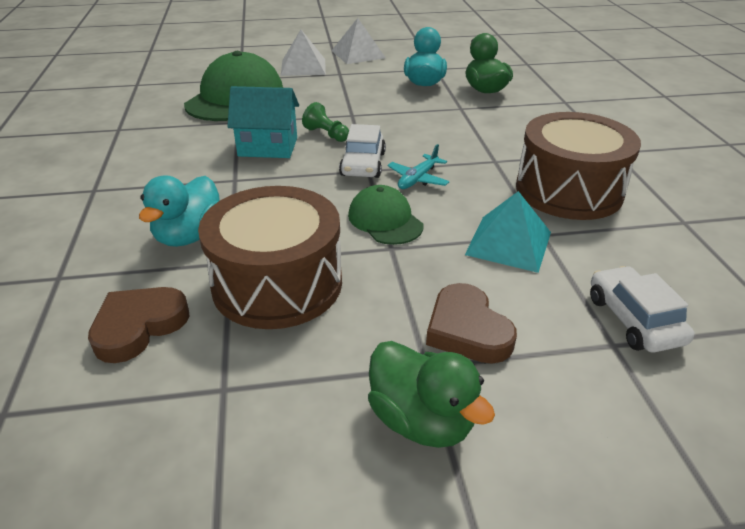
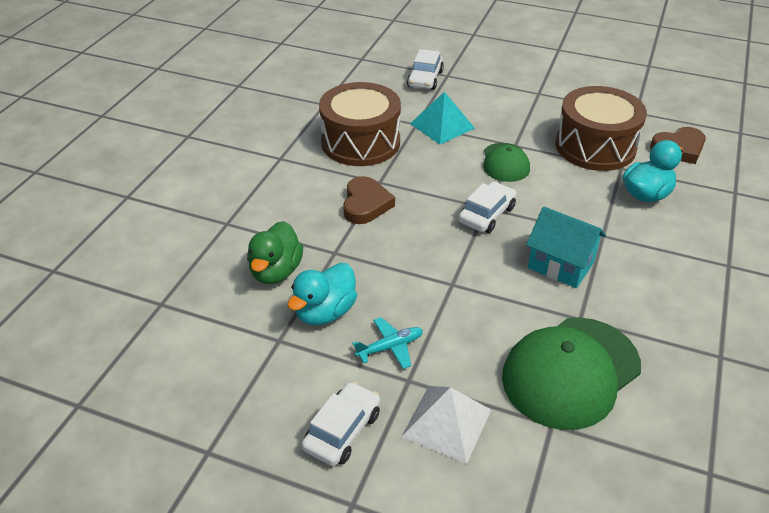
camera: 150 degrees left, 5 degrees up
green pawn [302,102,349,142] -> none
white pyramid [332,18,385,64] -> white car [302,382,380,466]
green duck [368,341,495,448] -> none
turquoise plane [387,144,450,189] -> turquoise plane moved to [352,317,423,369]
brown heart [426,283,517,364] -> brown heart moved to [343,176,395,224]

